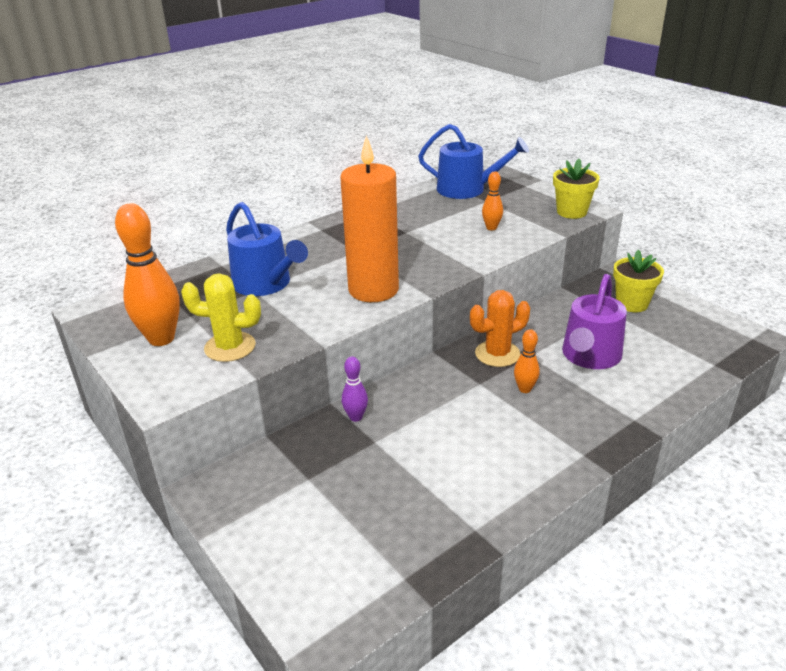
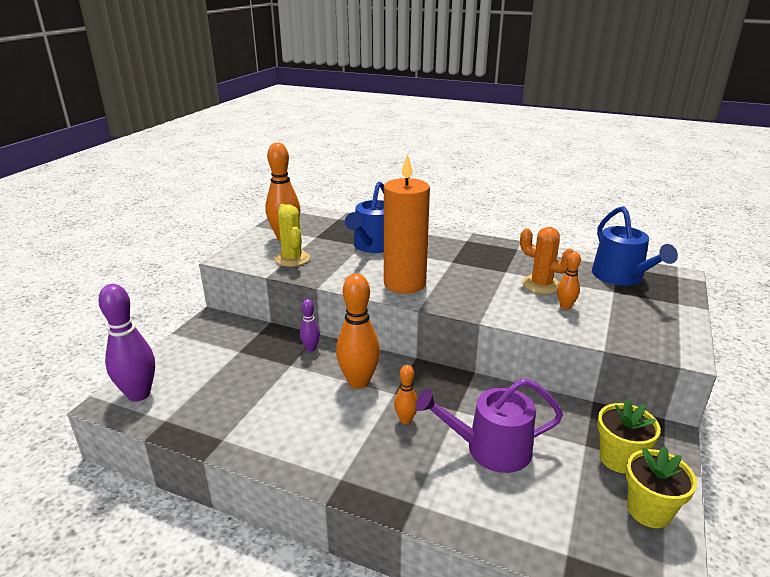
camera: 60 degrees right, 5 degrees down
orange cactus [470,290,530,367] -> orange cactus moved to [520,227,574,294]
yellow flower pot [553,159,600,219] -> yellow flower pot moved to [626,446,697,528]
none -> purple bowling pin [98,284,155,402]
none -> orange bowling pin [336,274,380,389]

